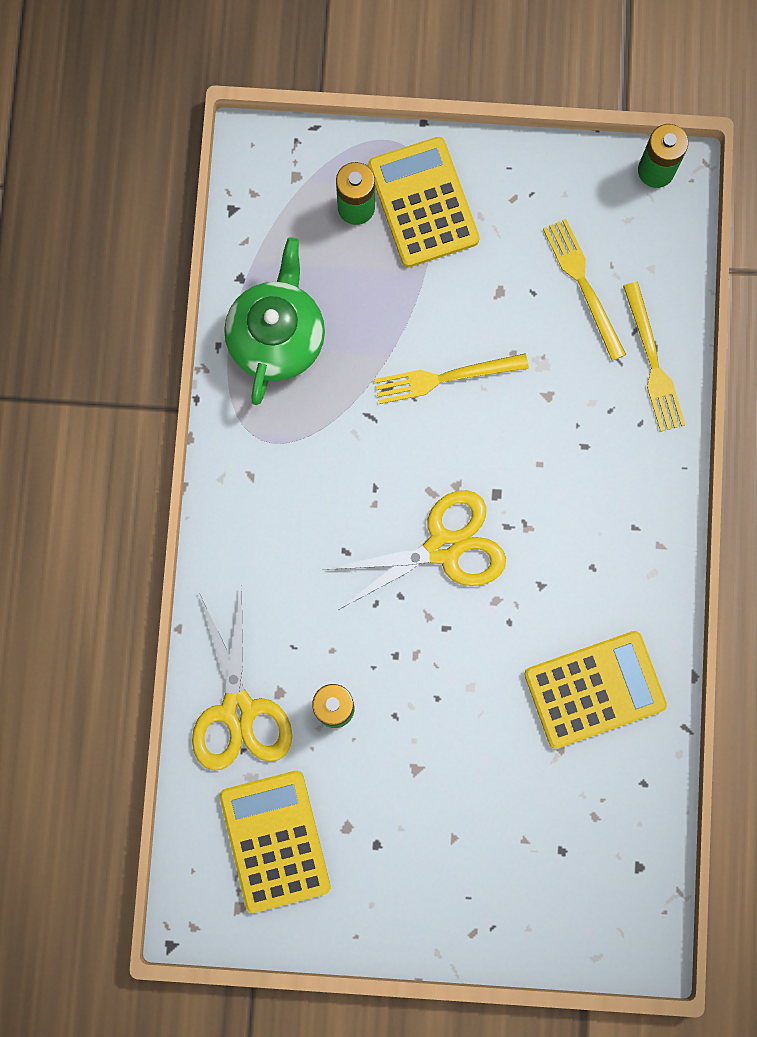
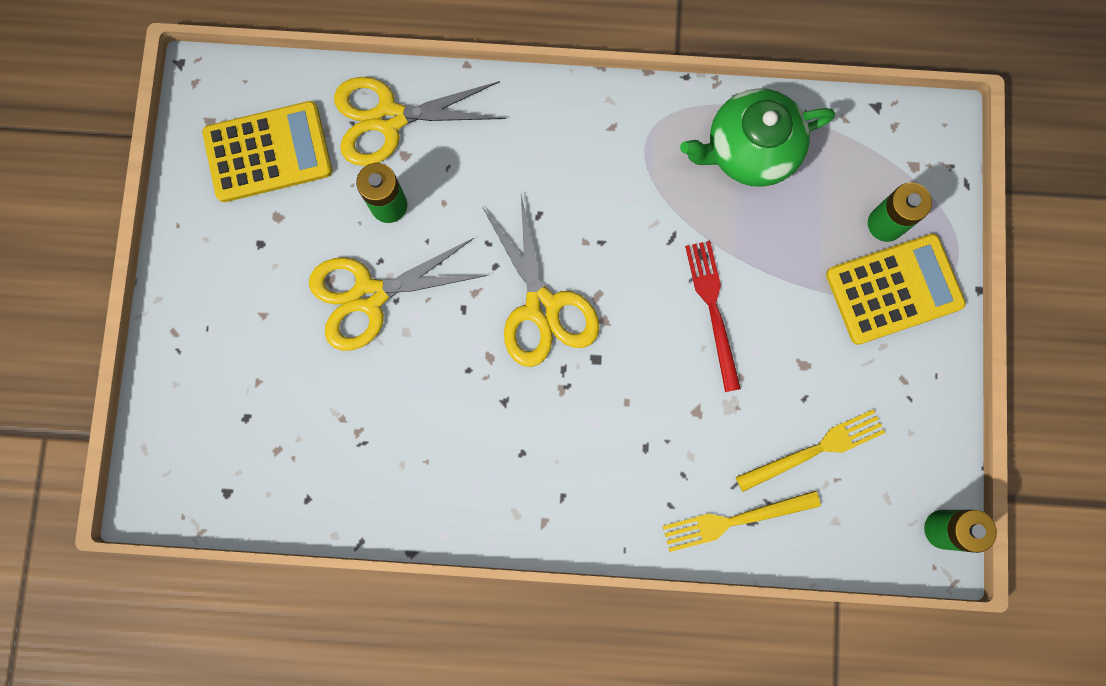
camera: 90 degrees right, 0 degrees up
green teapot [224,237,325,405] -> green teapot turned 150 degrees clockwise [680,88,835,187]
yellow fork [374,353,529,404] -> red fork [685,241,741,392]
yellow calculator [524,631,667,749] -> none
none -> yellow scissors [309,238,488,351]

